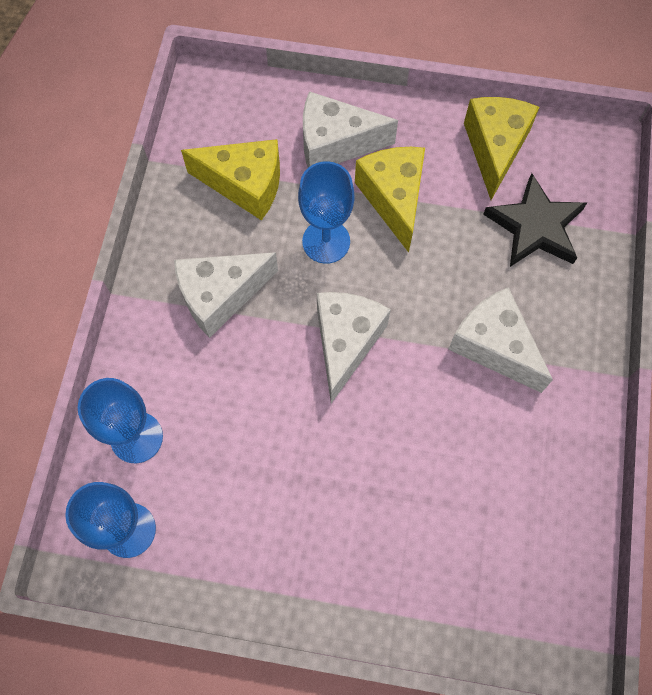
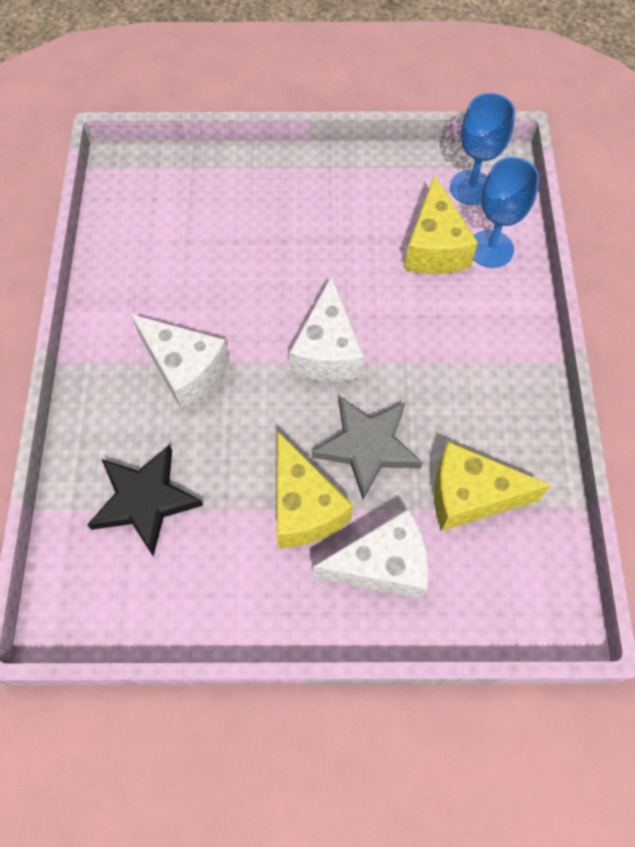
camera: 170 degrees right, 5 degrees down
white cheese [174,252,278,338] -> none
blue goblet [298,161,355,264] -> grey star [312,396,423,499]
yellow cheese [464,97,540,200] -> yellow cheese moved to [404,175,478,274]

